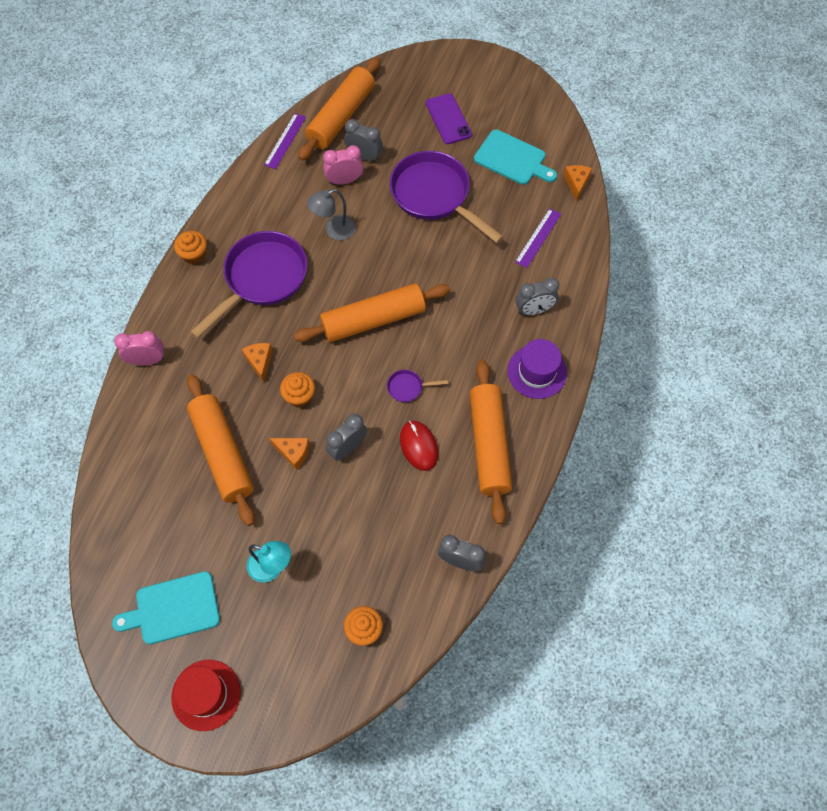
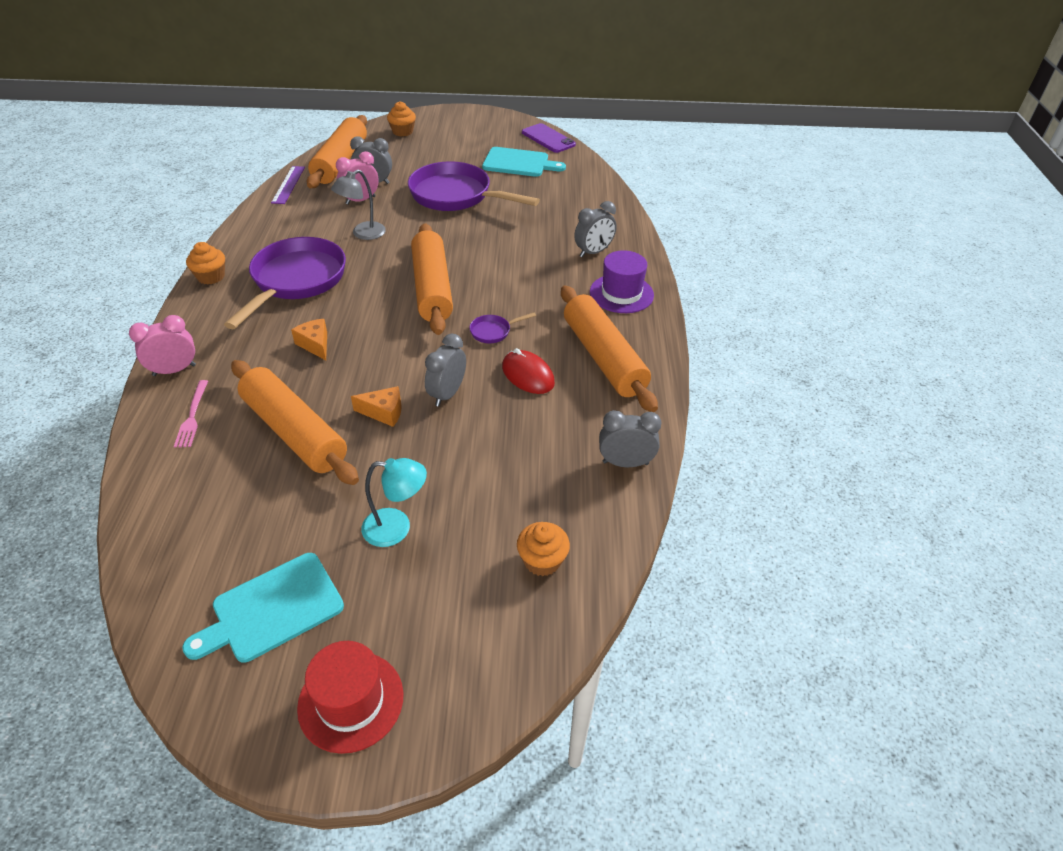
camera: 20 degrees left, 20 degrees down
orange cupcake [280,372,315,407] -> orange cupcake moved to [387,101,416,137]
orange rolling pin [294,283,450,342] -> orange rolling pin turned 60 degrees counterclockwise [411,223,453,335]
purple phone [426,93,472,144] -> purple phone moved to [522,123,576,153]
purple ruler [515,208,561,268] -> none
orange cheese [564,165,592,201] -> none
none -> pink fork [174,380,208,448]

